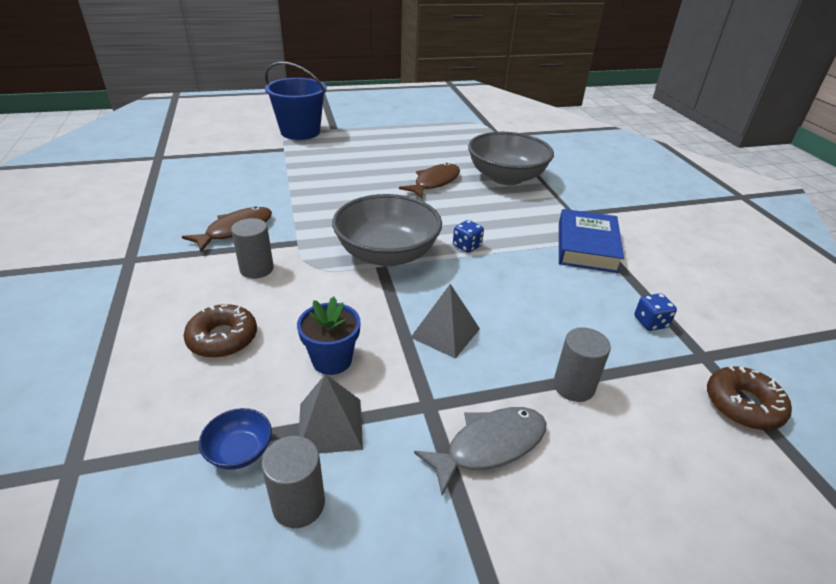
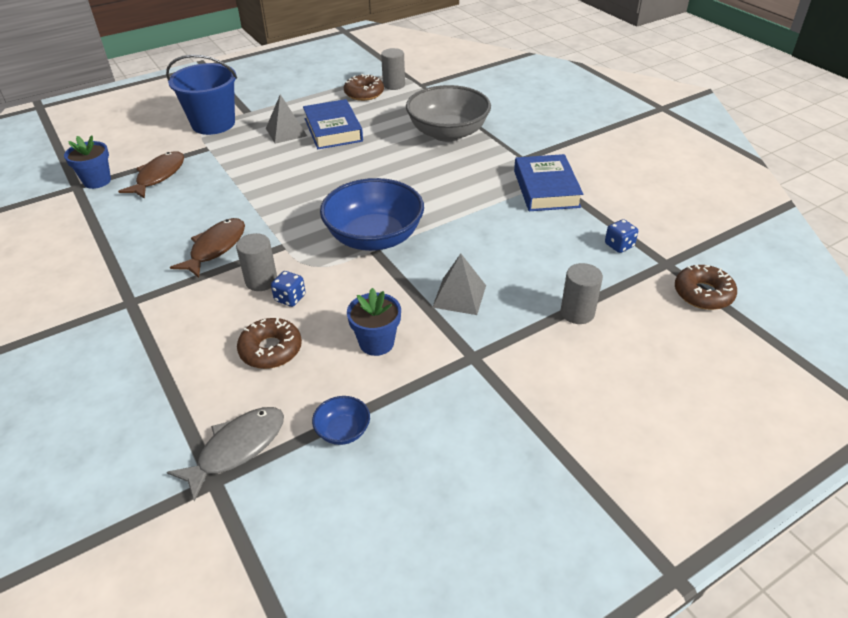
camera: 15 degrees left, 5 degrees up
grey cylinder [261,436,325,528] -> grey cylinder moved to [381,48,405,90]
grey pyramid [299,374,363,453] -> grey pyramid moved to [266,94,307,144]
grey bowl [332,194,442,267] -> blue bowl [320,178,424,251]
brown fish [399,163,460,198] -> brown fish moved to [118,151,184,199]
grey fish [414,407,546,495] -> grey fish moved to [167,407,284,502]
blue dice [453,220,484,253] -> blue dice moved to [271,271,306,307]
none -> blue flower pot [64,135,111,189]
none -> blue book [303,99,363,149]
none -> brown donut [344,74,384,101]

